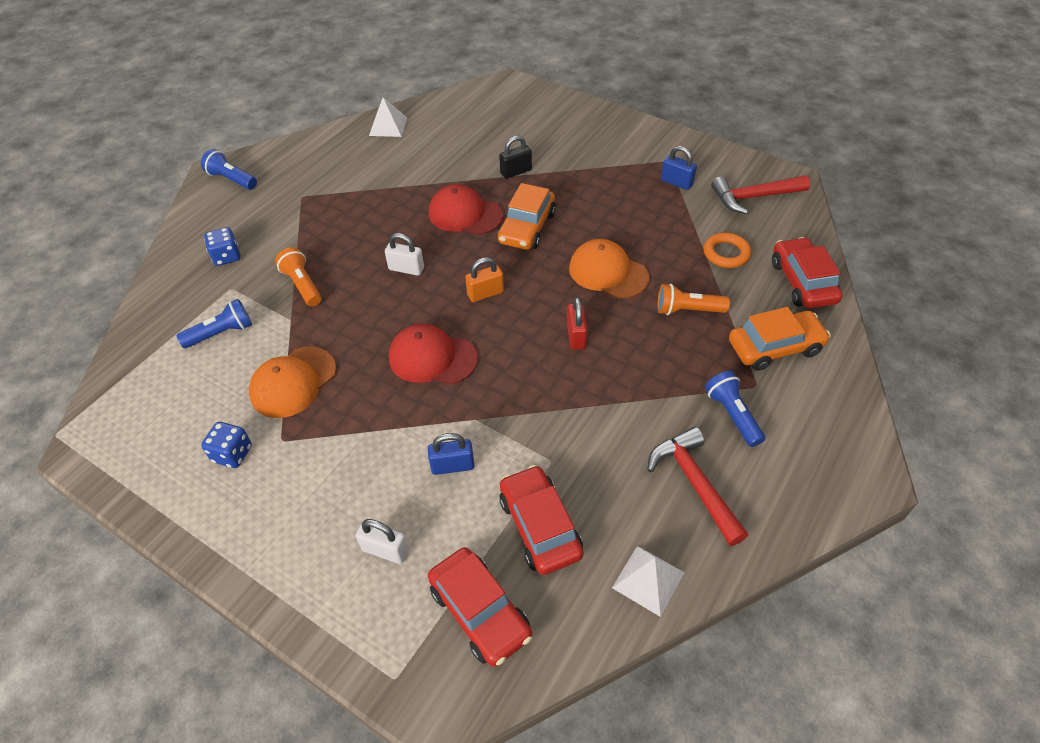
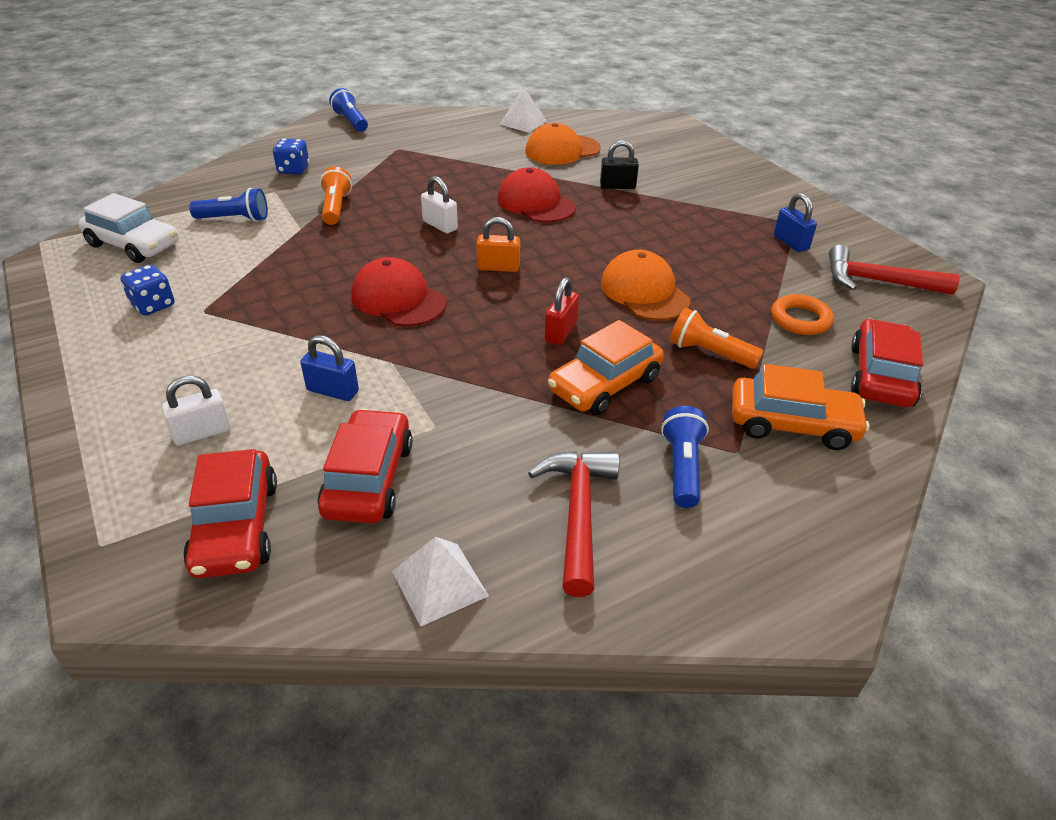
camera: 25 degrees right, 10 degrees down
orange cap [249,346,336,418] -> orange cap moved to [525,123,601,165]
white padlock [356,519,409,564] -> white padlock turned 75 degrees counterclockwise [162,375,231,446]
orange car [497,183,556,250] -> orange car moved to [548,320,664,415]
none -> white car [78,193,179,263]

